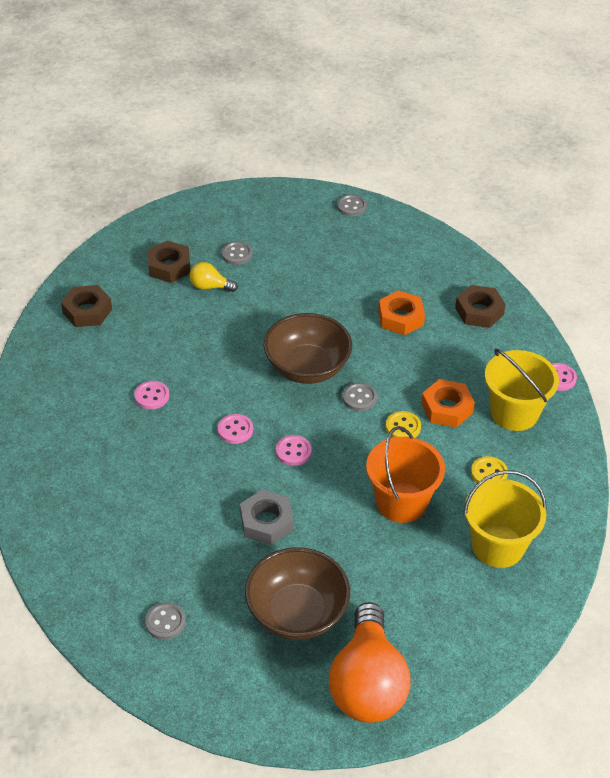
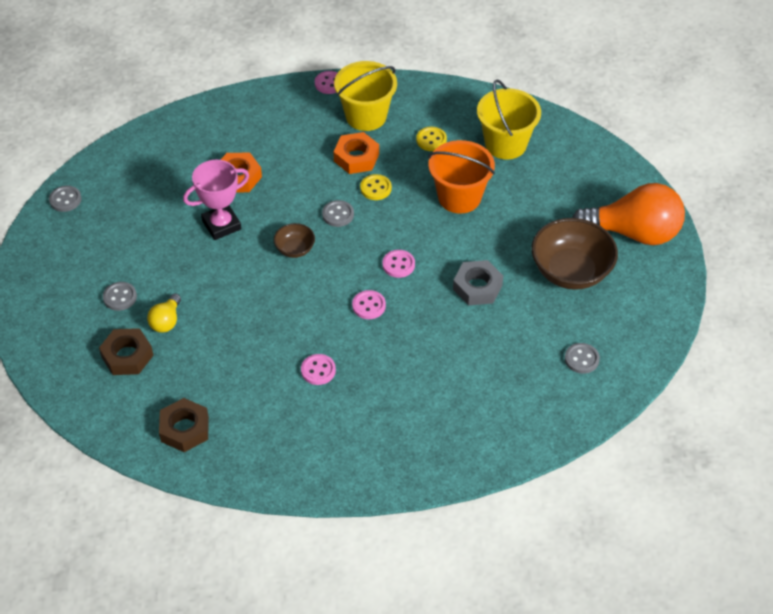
camera: 85 degrees left, 5 degrees up
brown bowl [263,313,352,384] -> brown bowl [274,223,315,258], size x0.49
brown nut [455,285,506,328] -> none
none -> pink trophy [183,160,249,240]

